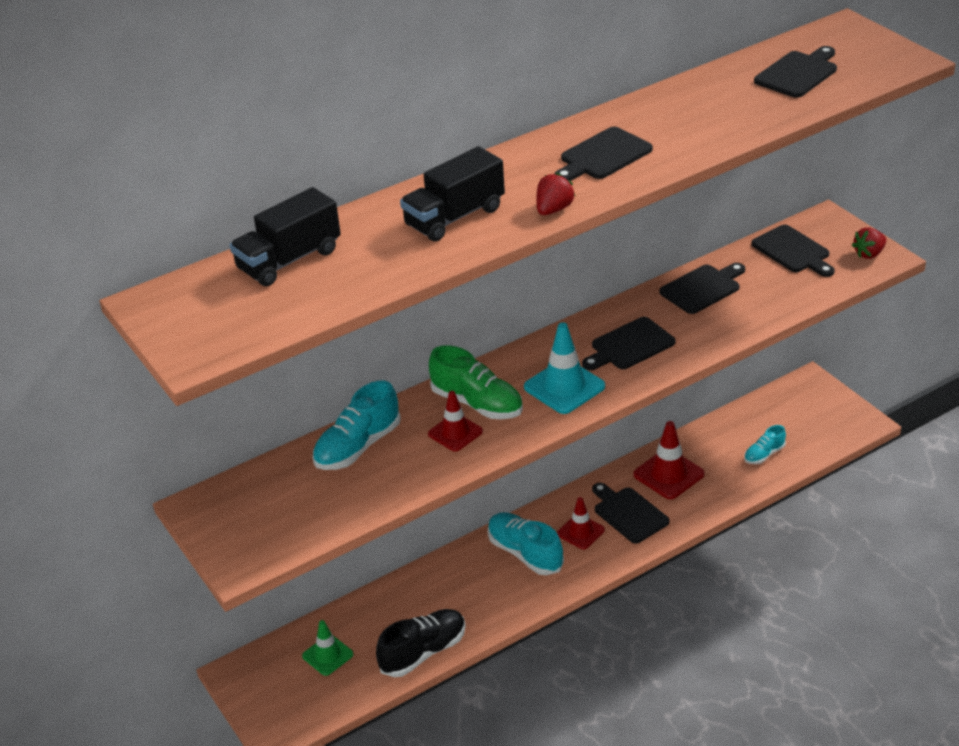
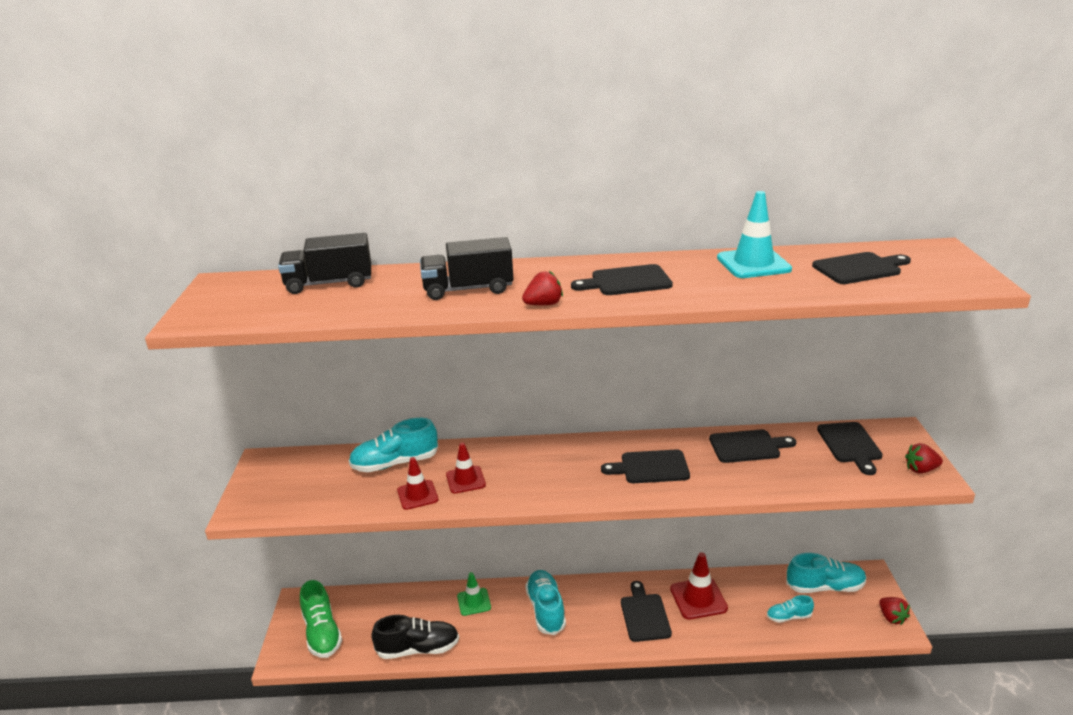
camera: 30 degrees right, 10 degrees down
green traffic cone [302,620,354,676] -> green traffic cone moved to [457,572,491,616]
green shoe [429,345,523,419] -> green shoe moved to [300,580,342,658]
turquoise traffic cone [524,322,605,414] -> turquoise traffic cone moved to [717,191,792,278]
red traffic cone [557,497,605,549] -> red traffic cone moved to [397,457,438,510]
none -> turquoise shoe [786,553,867,593]
none -> red strawberry [879,597,910,625]

